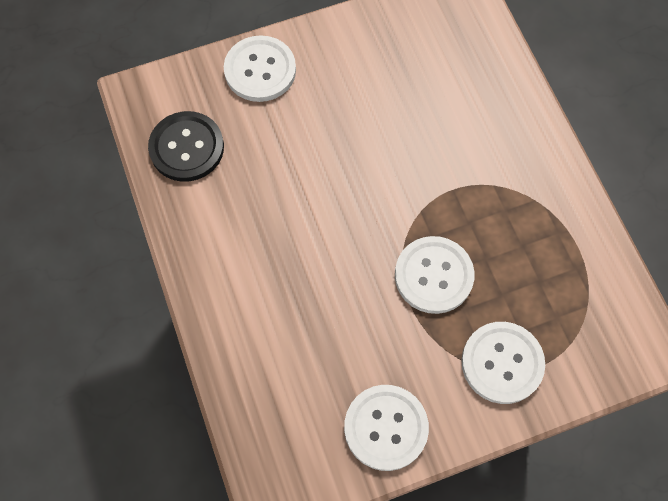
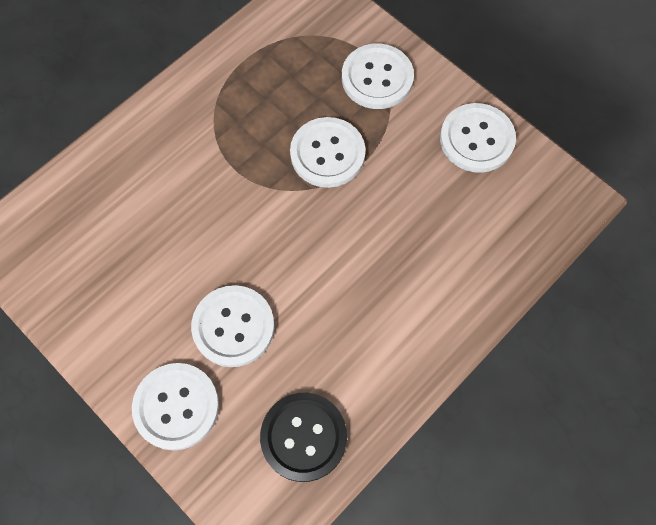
camera: 115 degrees left, 0 degrees up
none -> white button [191,285,274,367]

